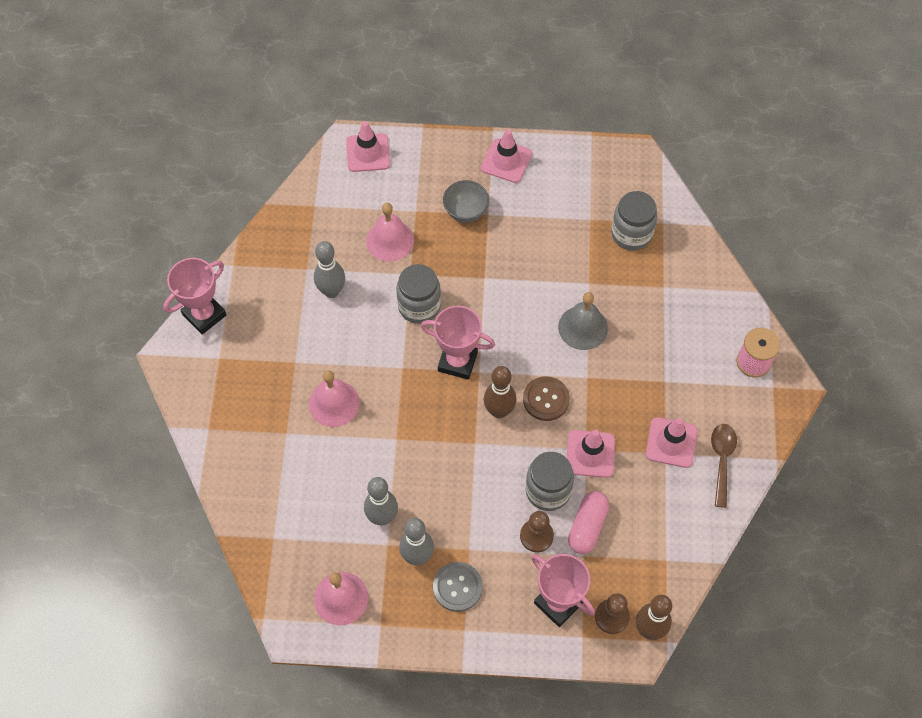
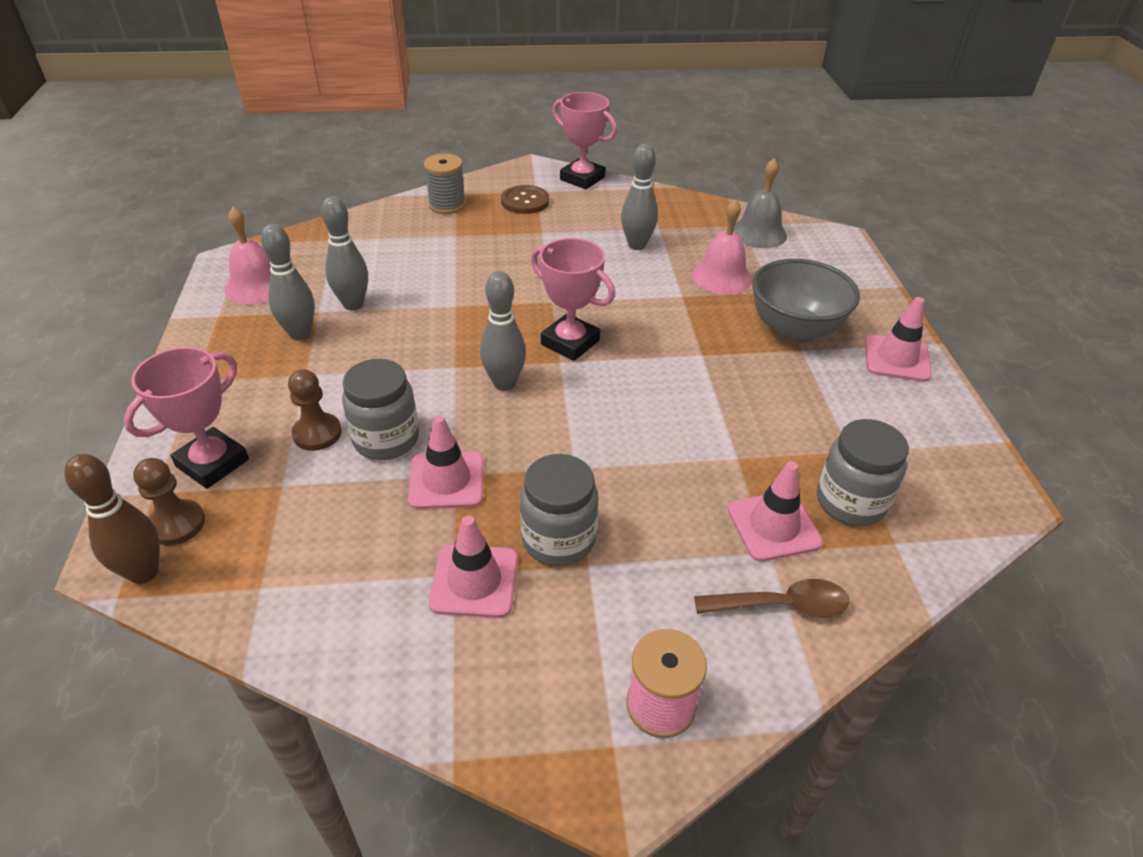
camera: 80 degrees right, 20 degrees down
pink bell [309,370,360,427] -> none
pink traffic cone [346,121,390,172] -> pink traffic cone moved to [728,461,823,562]
grey jar [396,264,441,324] -> grey jar moved to [520,454,598,566]
pink trophy [421,306,495,380] -> pink trophy turned 60 degrees counterclockwise [531,238,615,361]
grey button [433,562,483,612] -> none
grey bowl [443,180,489,223] -> grey bowl [752,259,860,343], size x1.64
brown bowling pin [484,366,516,418] -> grey bowling pin [480,271,526,391]
brown button [523,376,570,421] -> brown button moved to [501,185,549,214]
grey bell [558,292,608,350] -> grey bell moved to [733,158,787,248]
pink capsule [568,491,609,554] -> none
brown spoon [711,424,737,508] -> brown spoon moved to [694,579,849,618]
none -> grey spool [424,154,466,214]

